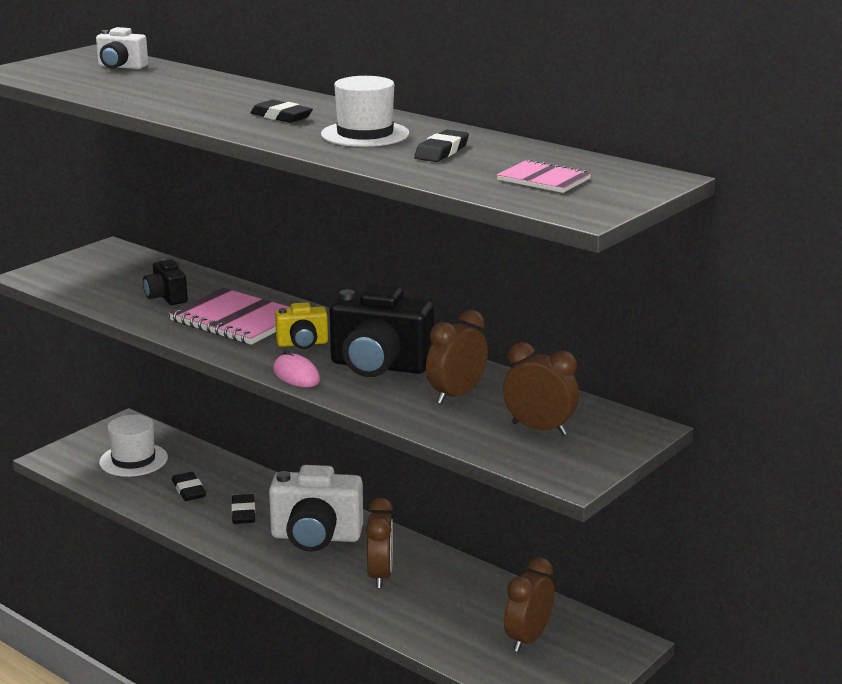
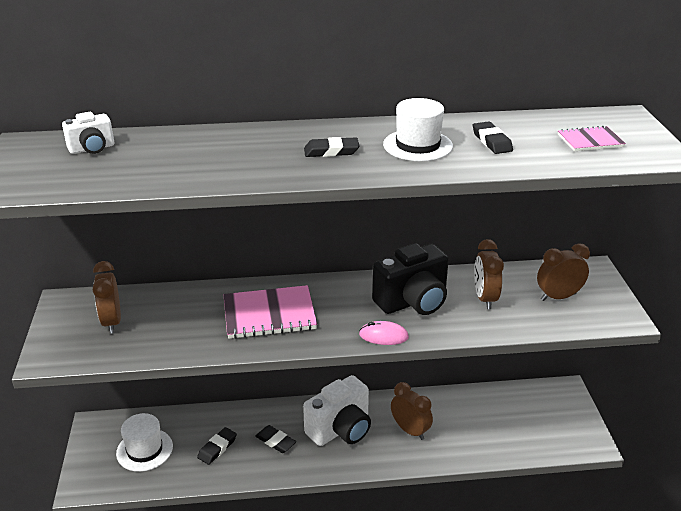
camera: 45 degrees left, 10 degrees up
black camera [143,258,188,305] -> none
black eraser [172,472,206,501] -> black eraser turned 75 degrees counterclockwise [197,427,237,465]
yellow camera [275,302,328,349] -> none
brown clock [504,557,554,652] -> brown clock moved to [93,261,121,334]

